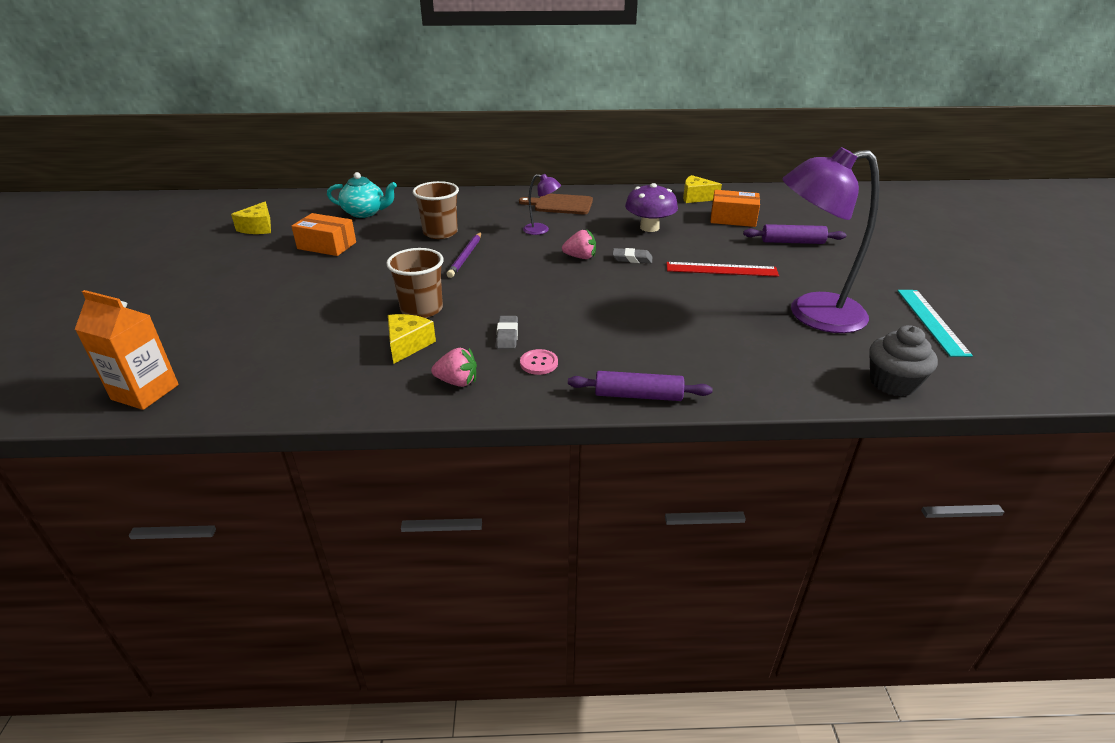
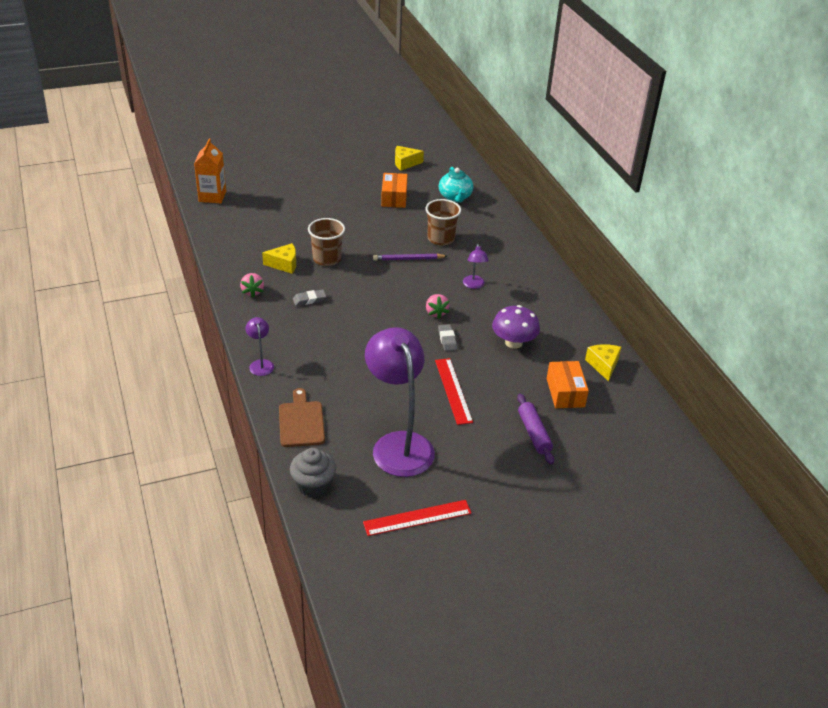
camera: 70 degrees right, 5 degrees up
brown cutting board [519,193,593,214] -> brown cutting board moved to [279,388,325,447]
pink button [520,349,558,375] -> none
purple rolling pin [568,371,713,401] -> purple lamp [246,317,274,376]
turquoise ruler [897,290,973,357] -> red ruler [363,500,472,536]

